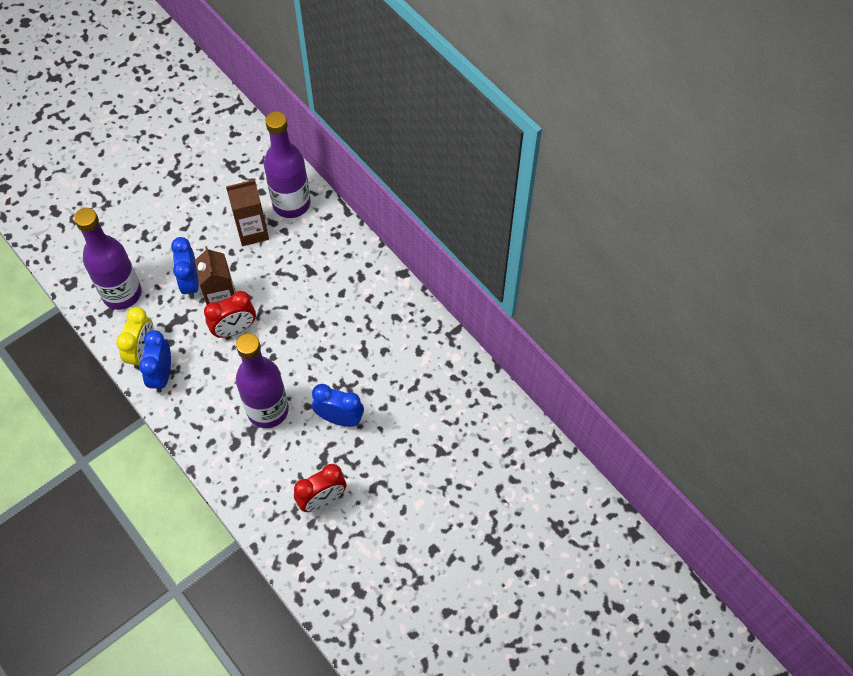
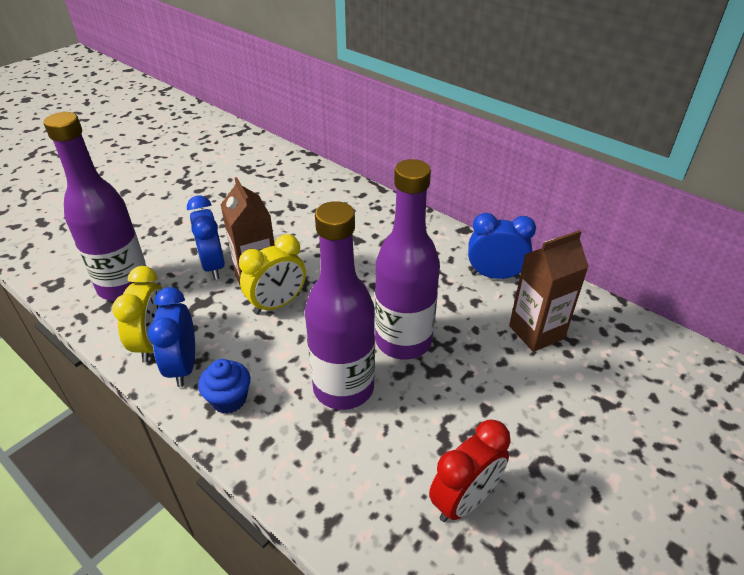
camera: 10 degrees left, 20 degrees down
red clock [204,291,256,338] -> yellow clock [239,234,306,315]
brown carton [226,180,269,246] -> brown carton moved to [509,230,589,352]
purple bottle [264,111,310,218] -> purple bottle moved to [375,159,440,360]
blue clock [312,384,364,427] -> blue clock moved to [468,213,536,279]
none -> blue cupcake [198,359,250,414]

